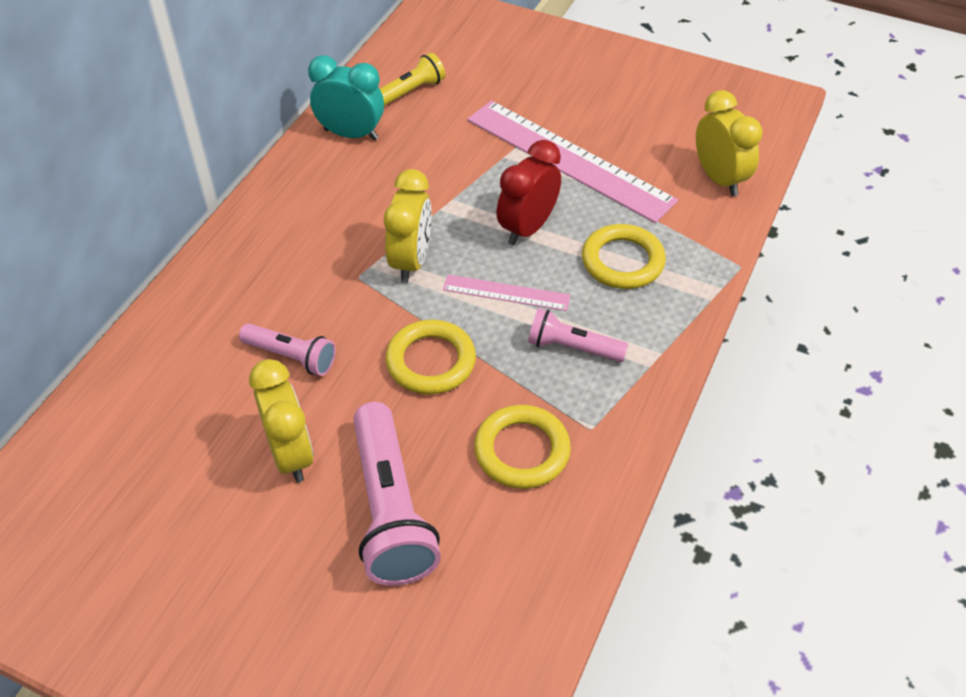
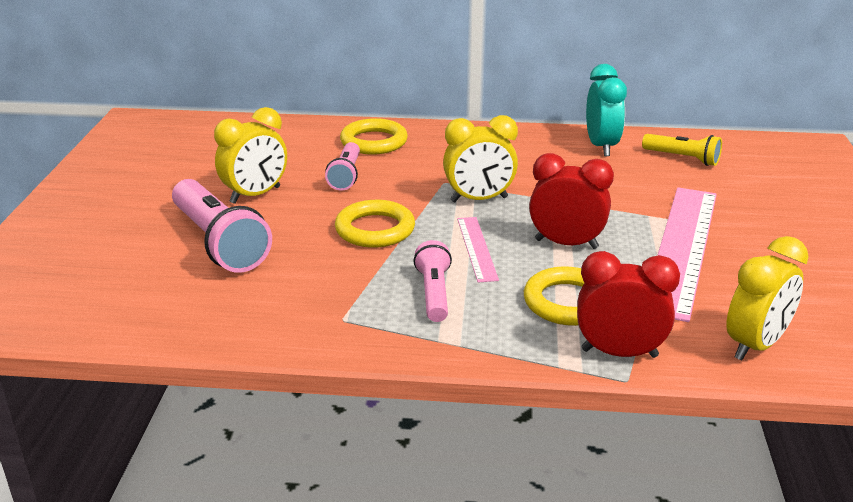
camera: 70 degrees right, 20 degrees down
pink flashlight [353,402,441,586] -> pink flashlight turned 90 degrees counterclockwise [172,179,272,273]
yellow ring [474,405,571,489] -> yellow ring moved to [340,118,408,155]
none -> red clock [577,251,680,358]

